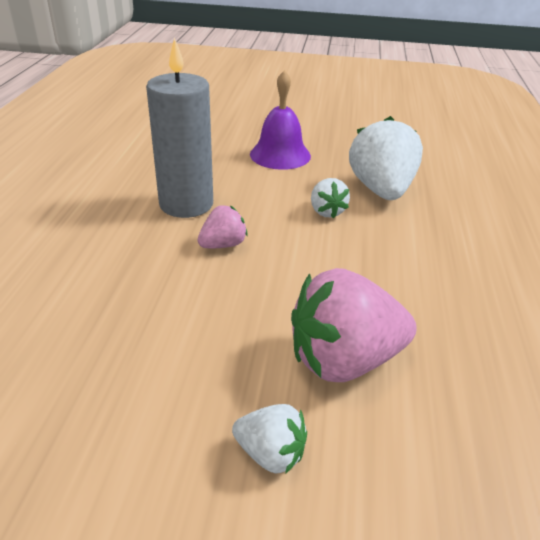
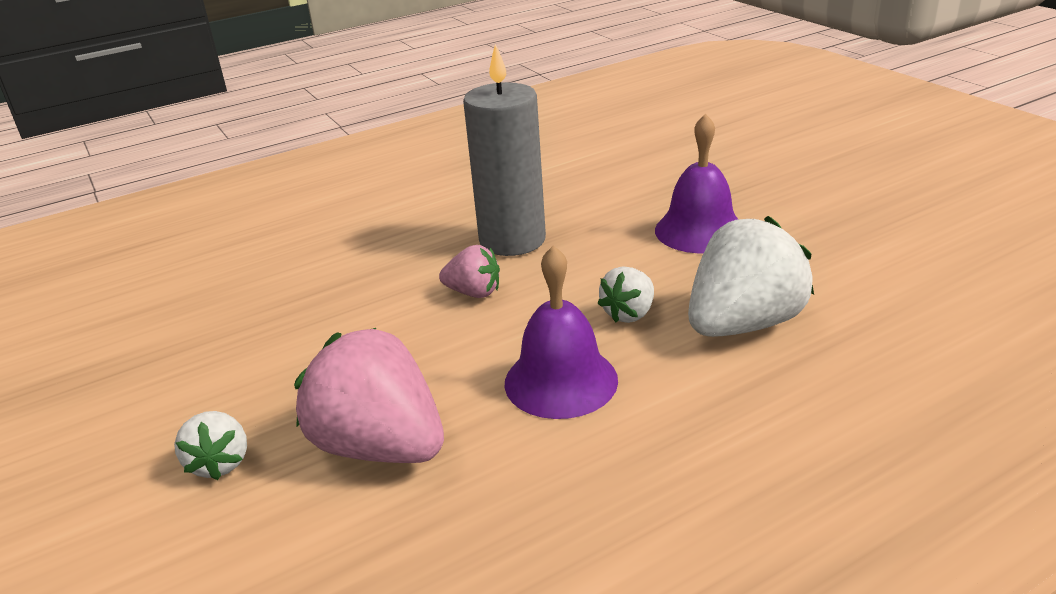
camera: 55 degrees right, 5 degrees down
none -> purple bell [504,246,618,419]

